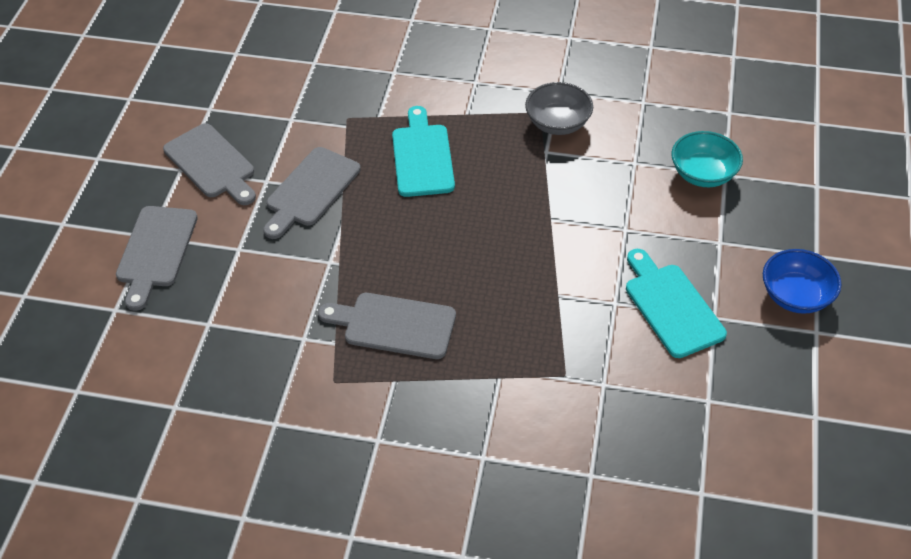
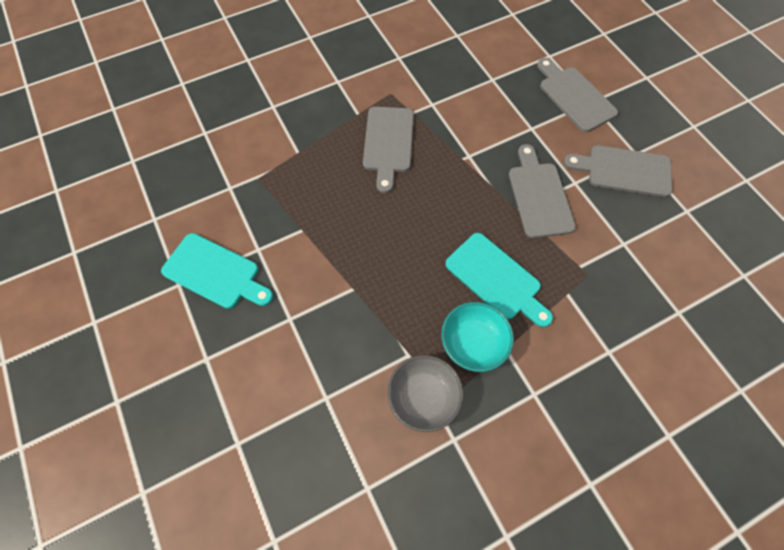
camera: 140 degrees right, 15 degrees up
grey cutting board [318,293,456,359] -> grey cutting board turned 120 degrees clockwise [363,107,414,193]
turquoise bowl [671,131,743,187] -> turquoise bowl moved to [441,302,514,372]
blue bowl [763,249,842,314] -> none

